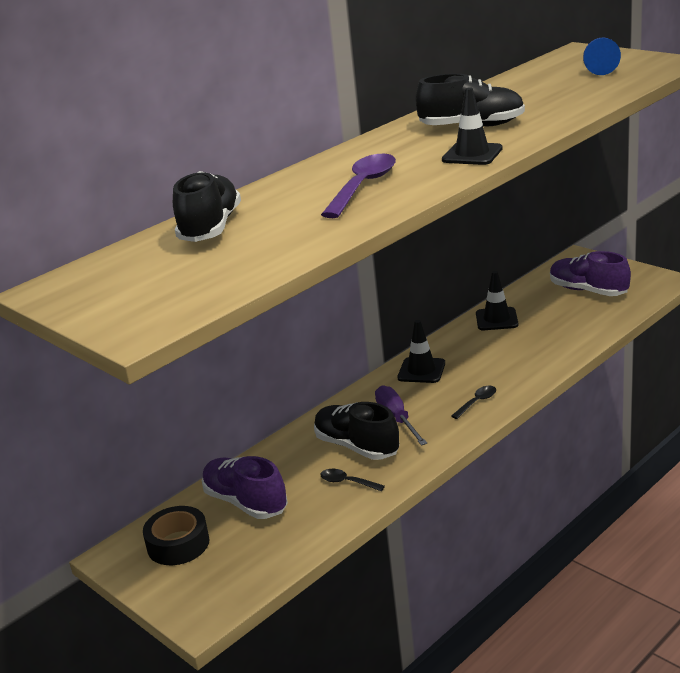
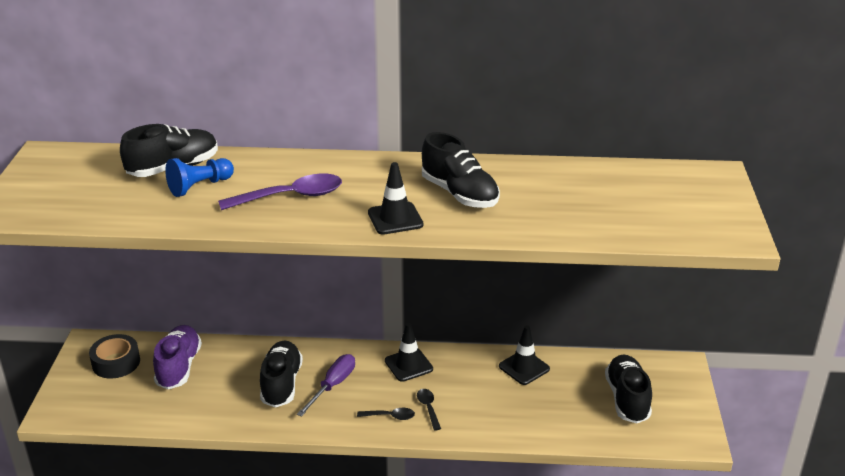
camera: 45 degrees right, 5 degrees up
black spoon [320,469,385,491] -> black spoon moved to [417,389,441,431]
purple shoe [550,251,631,296] -> black shoe [605,355,652,423]
blue pawn [583,38,621,75] -> blue pawn moved to [165,158,234,197]

